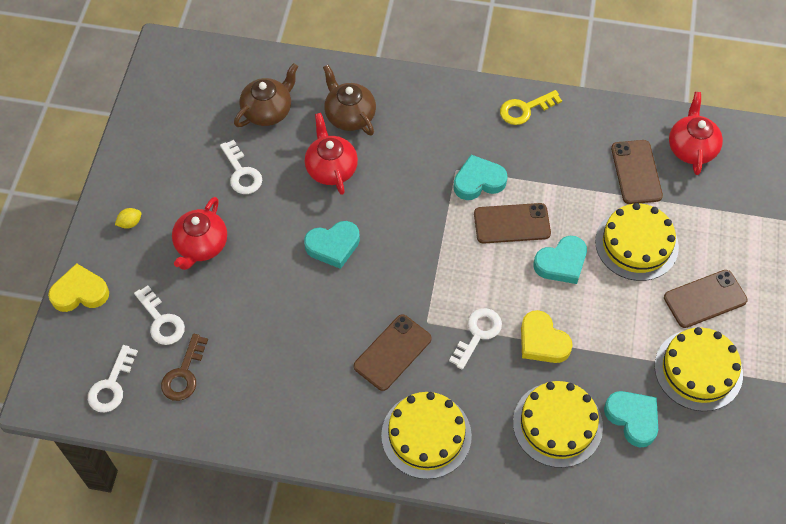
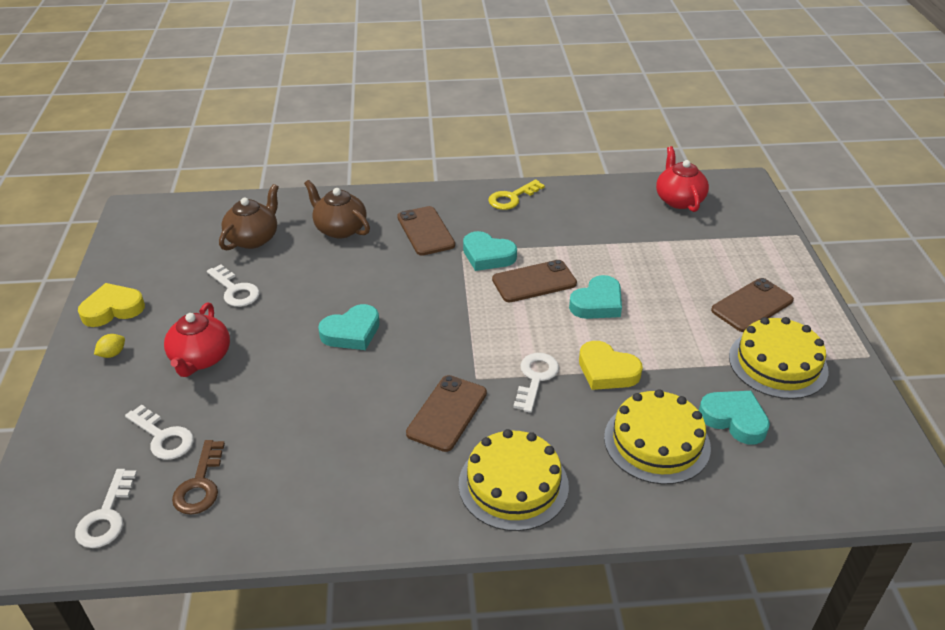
camera: 15 degrees left, 20 degrees down
yellow heart [48,263,109,312] -> yellow heart moved to [78,283,145,327]
red teapot [305,113,358,195] -> none
turquoise heart [454,155,508,200] -> turquoise heart turned 120 degrees counterclockwise [463,231,517,271]
yellow cake [595,203,679,281] -> none
brown phone [611,140,663,204] -> brown phone moved to [397,206,455,256]

